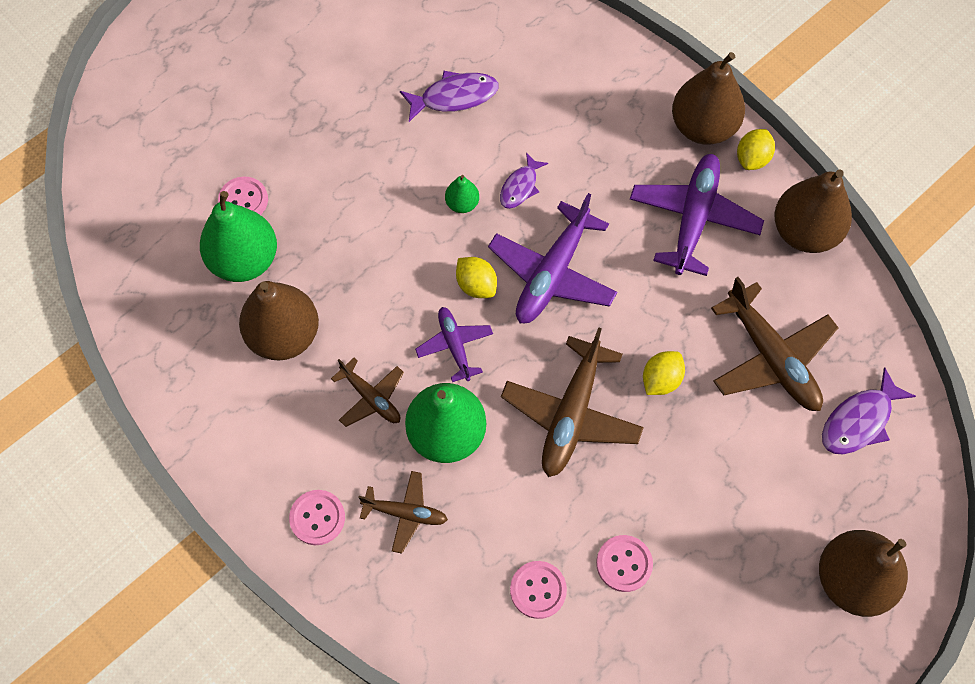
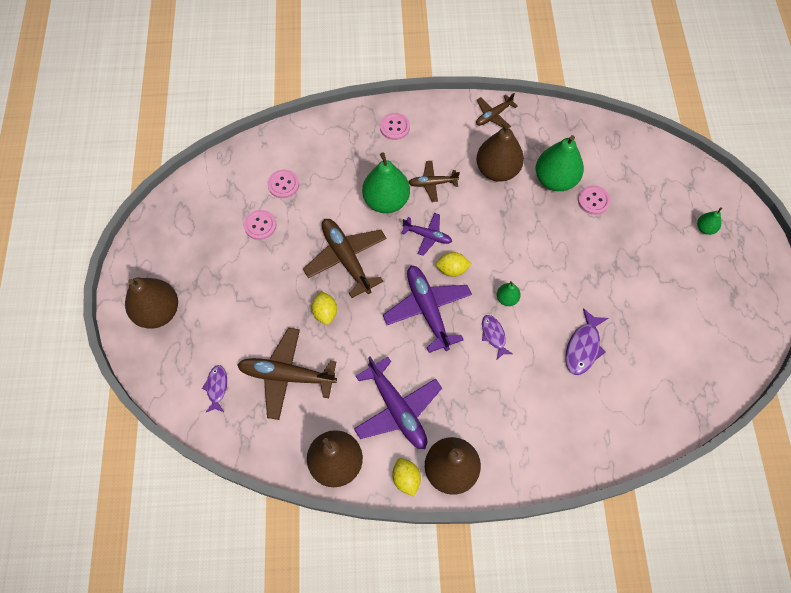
camera: 130 degrees right, 0 degrees up
brown plane [358,471,448,554] -> brown plane moved to [476,93,518,128]
purple fish [822,367,916,455] -> purple fish [202,365,227,412], size x0.66
none -> green pear [697,207,722,235]

